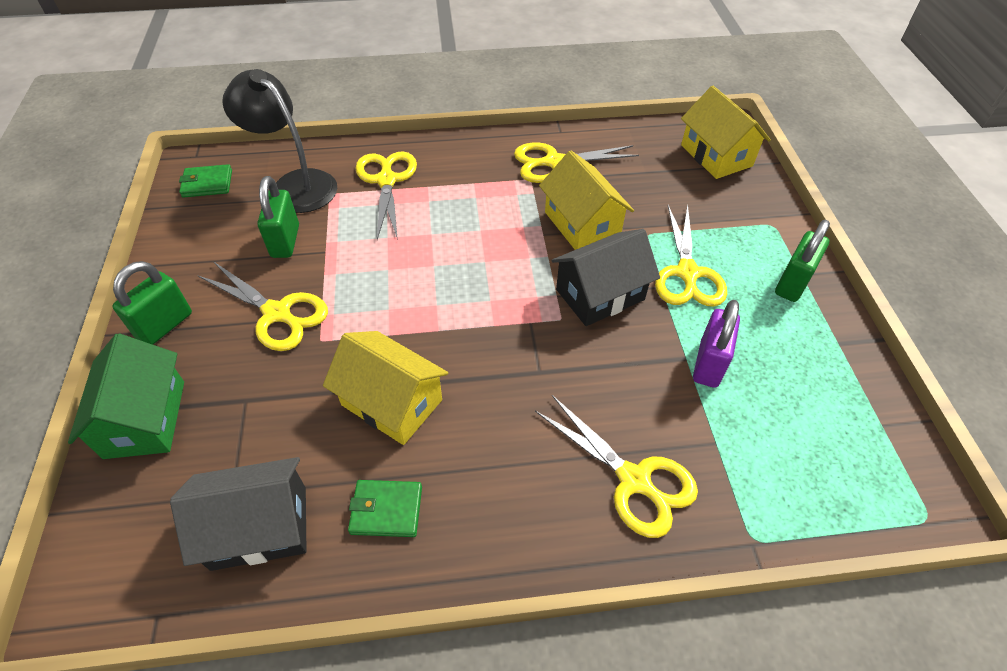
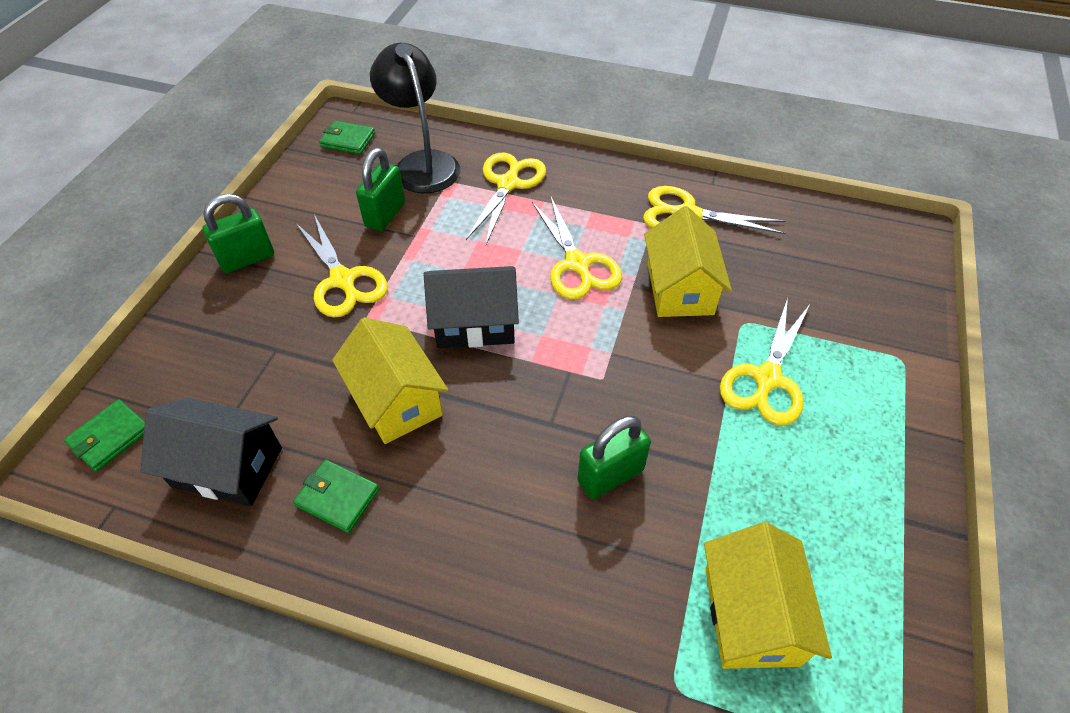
camera: 25 degrees right, 0 degrees up
green house [68,333,184,459] -> none
yellow scissors [535,395,698,538] -> yellow scissors moved to [532,197,622,299]
black house [551,229,660,326] -> black house moved to [424,266,519,348]
yellow house [681,86,771,179] -> yellow house moved to [704,522,832,669]
purple padlock [693,300,740,388] -> none
green padlock [775,220,830,302] -> green padlock moved to [577,415,651,499]
none -> green wallet [64,399,145,472]

